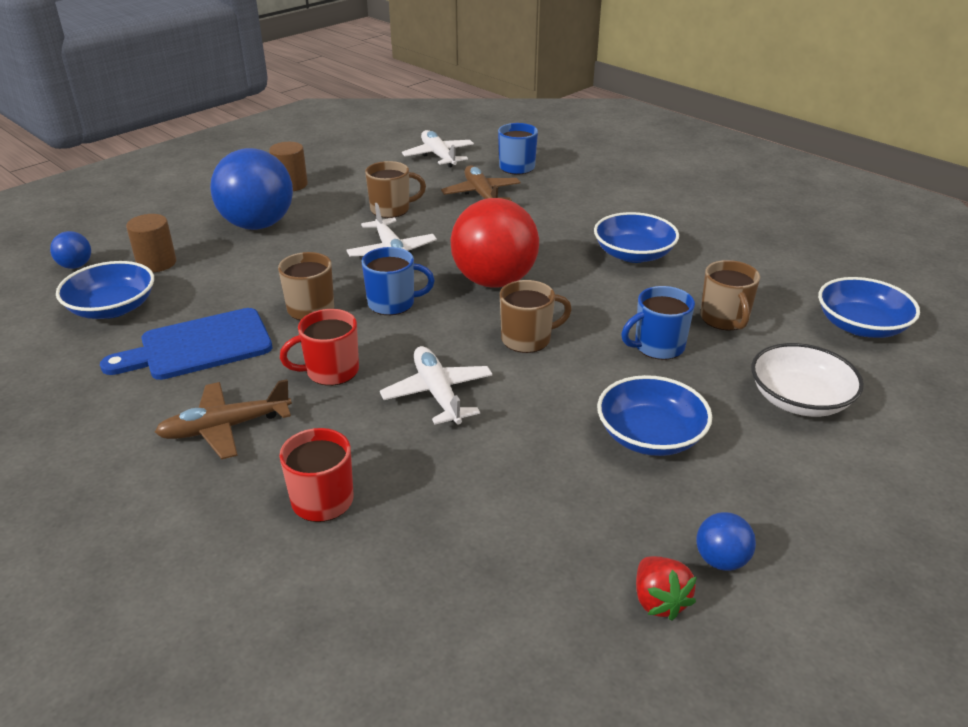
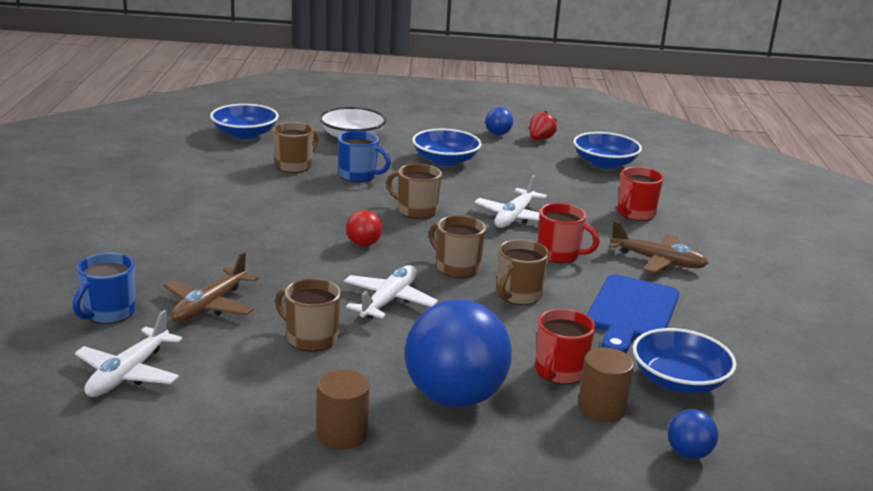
camera: 135 degrees left, 10 degrees down
blue cutting board [100,308,272,380] -> blue cutting board turned 90 degrees clockwise [587,275,679,353]
blue mug [362,247,435,315] -> brown mug [429,215,486,278]
red ball [450,198,539,288] -> red ball [346,210,382,246], size x0.44
blue bowl [594,212,679,263] -> blue bowl moved to [573,132,642,169]
none -> red mug [535,309,596,384]

